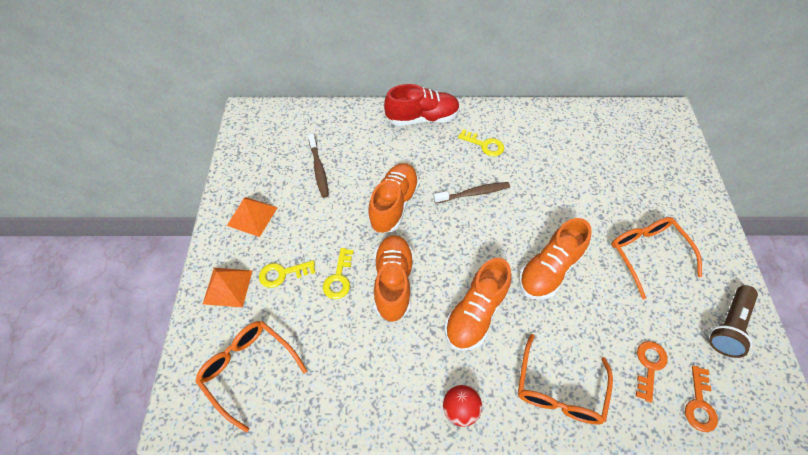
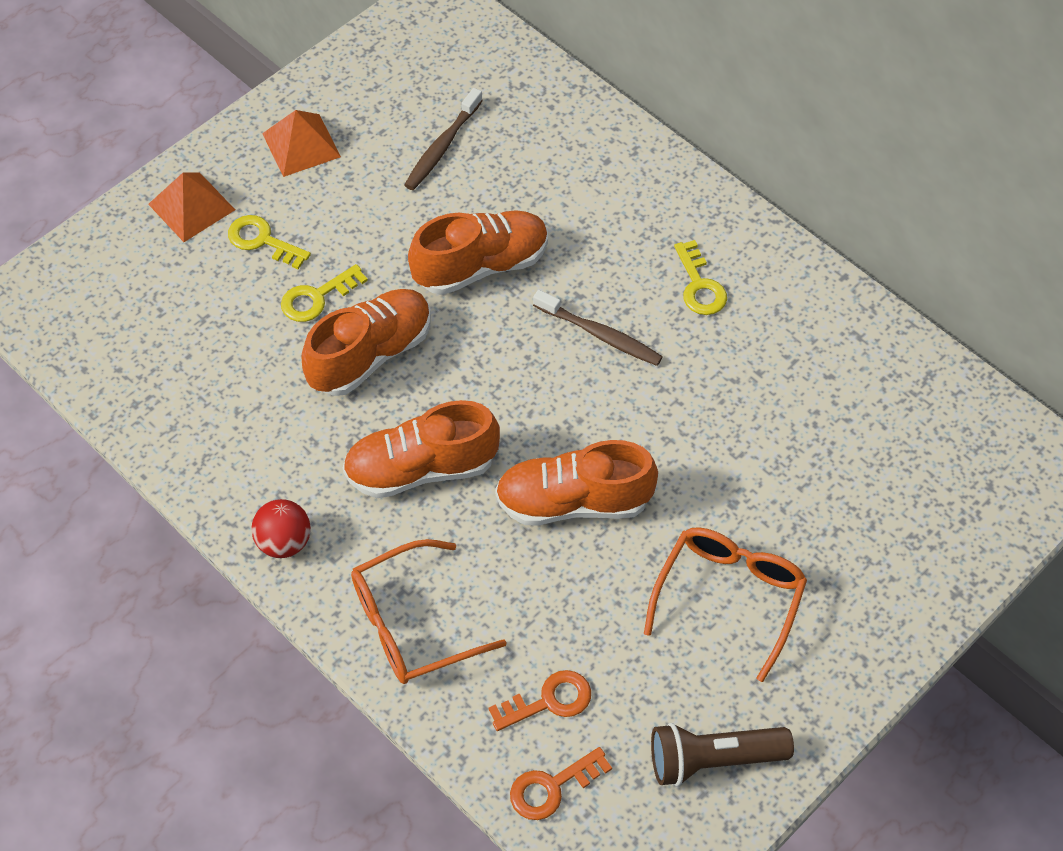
camera: 45 degrees right, 0 degrees up
orange glasses [195,321,307,432] -> none
red shoe [384,84,460,126] -> none

